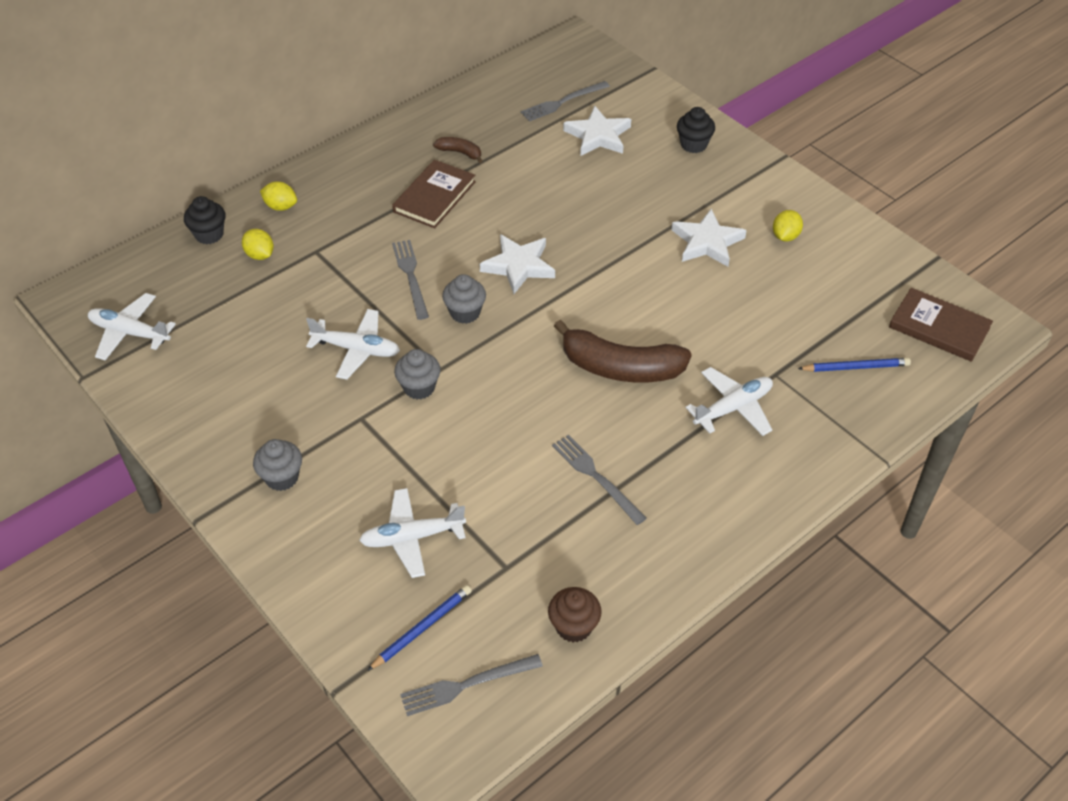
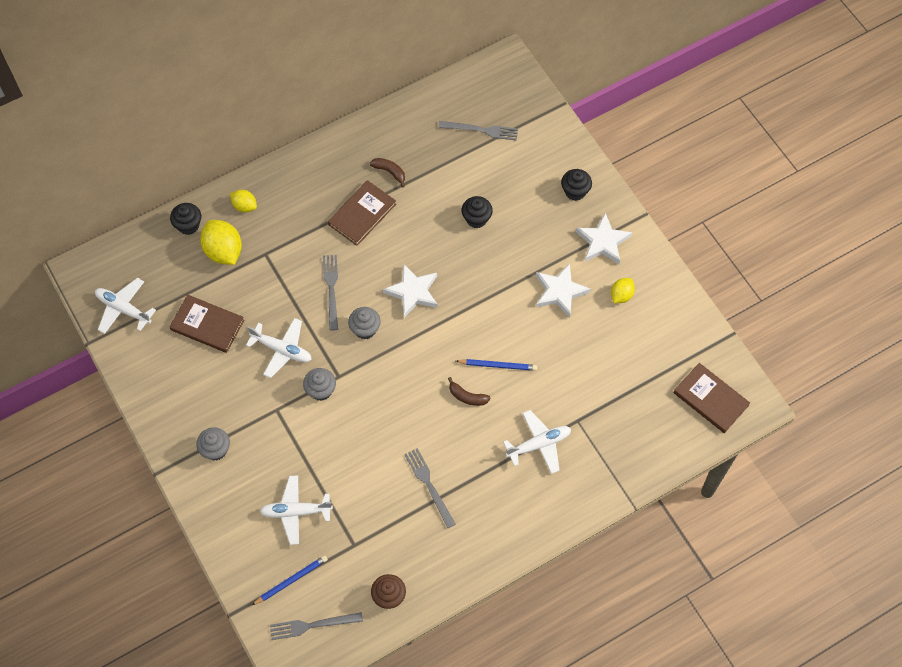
camera: 10 degrees right, 15 degrees up
yellow lemon [242,229,274,260] -> yellow lemon [200,220,242,265], size x1.76
grey fork [521,81,610,121] -> grey fork turned 150 degrees counterclockwise [438,121,518,140]
brown banana [554,320,692,383] -> brown banana [448,377,491,406], size x0.46
white star [563,106,631,156] -> white star moved to [576,213,632,264]
blue pencil [798,358,911,372] -> blue pencil moved to [456,359,537,371]
none -> brown book [169,295,244,353]
none -> black cupcake [462,196,493,228]

